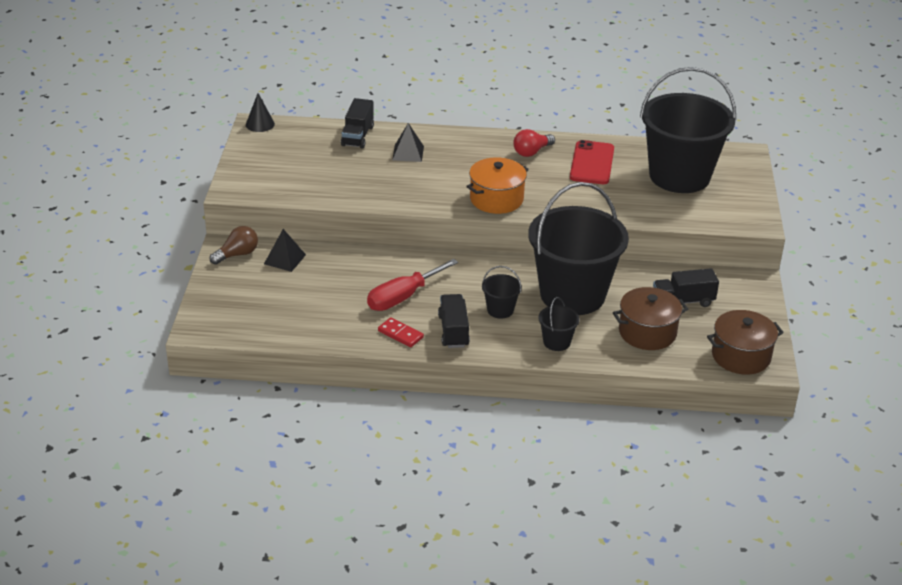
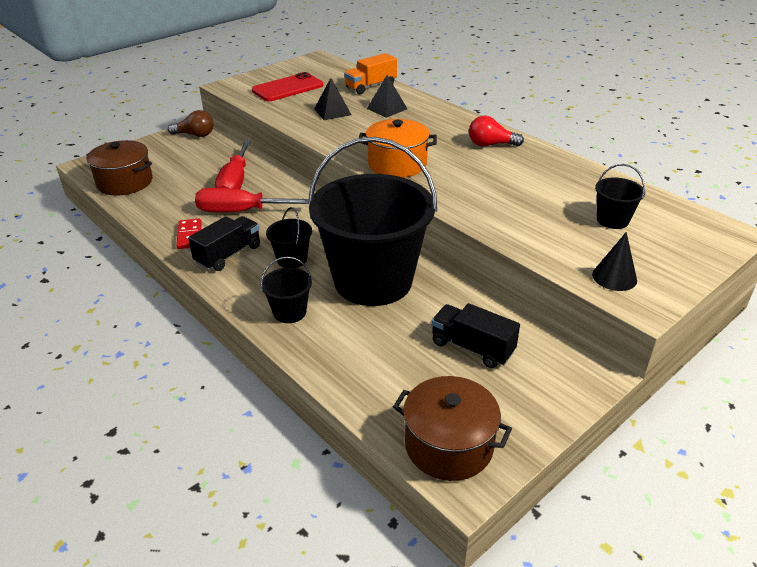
camera: 45 degrees right, 0 degrees up
black cone [246,93,275,132] -> black cone moved to [592,232,637,291]
black pyramid [264,229,306,272] -> black pyramid moved to [314,78,352,120]
black truck [341,98,374,149] -> orange truck [344,53,397,94]
red phone [570,140,614,184] -> red phone moved to [252,72,323,101]
brown pot [613,287,688,350] -> brown pot moved to [86,140,153,196]
black bucket [640,67,736,193] -> black bucket [595,164,645,229], size x0.40
none -> red screwdriver [215,140,251,189]

